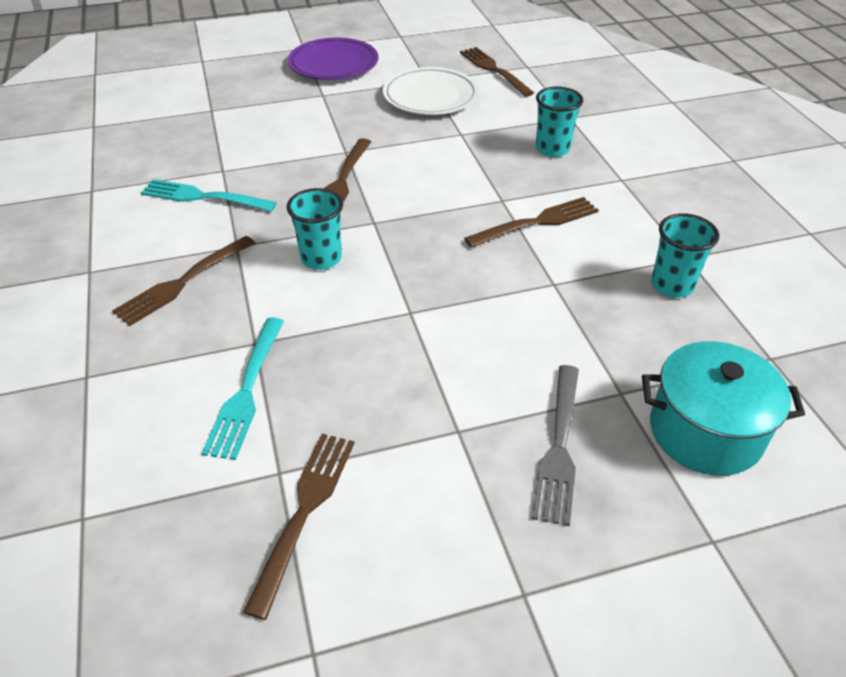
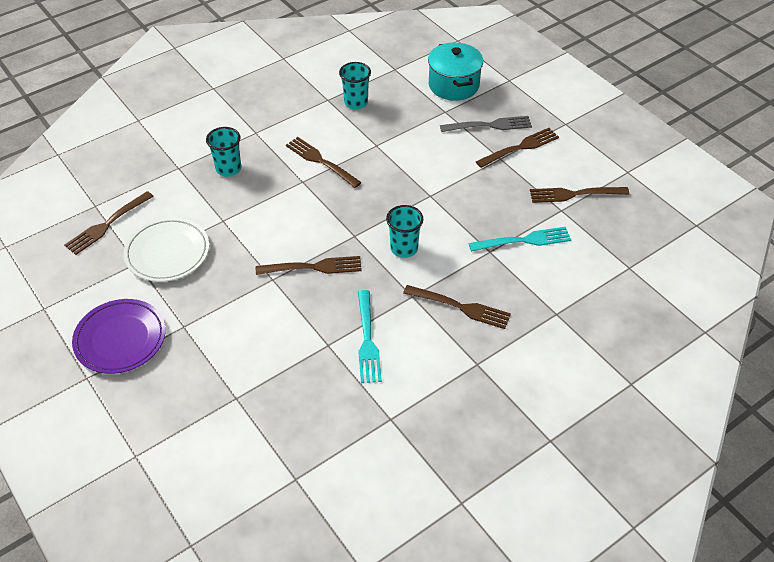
camera: 110 degrees left, 5 degrees up
none -> brown fork [476,128,559,168]

